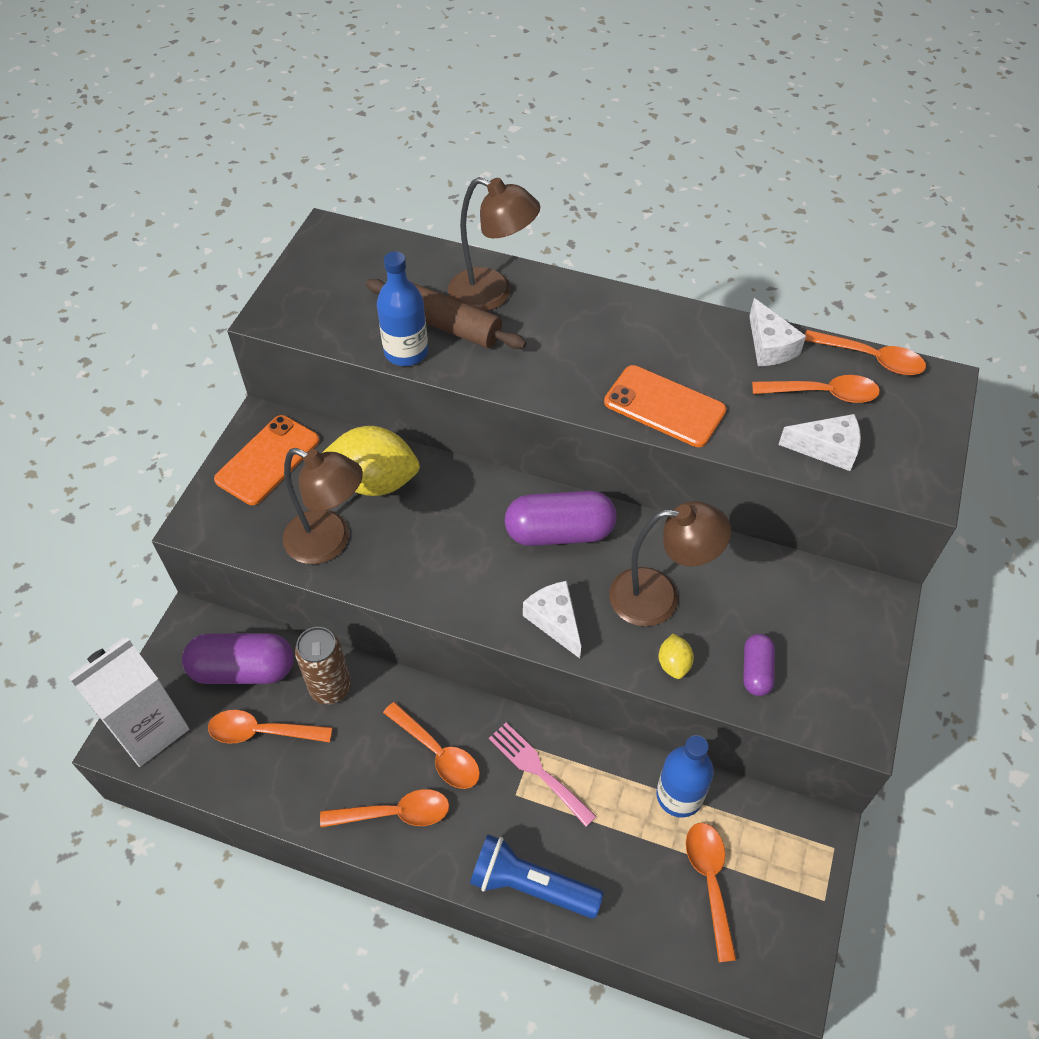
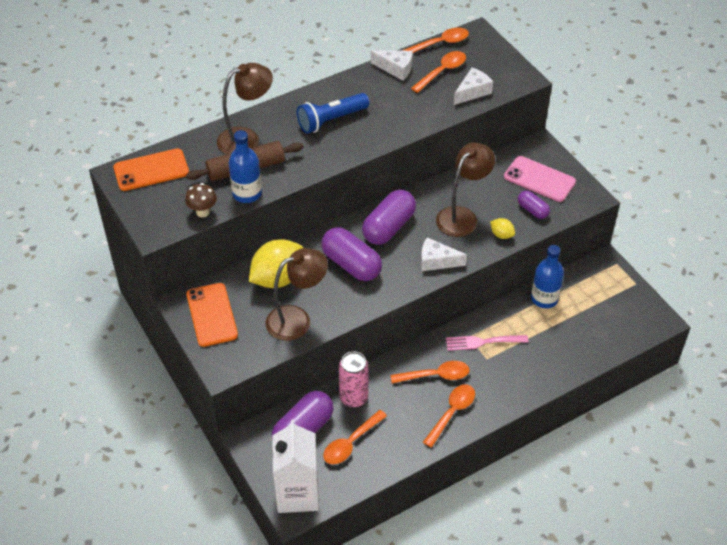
camera: 50 degrees left, 5 degrees down
brown can [295,627,351,704] -> pink can [339,352,368,408]
blue flashlight [470,834,604,919] -> blue flashlight moved to [297,93,369,134]
orange phone [604,365,726,447] -> orange phone moved to [113,148,189,191]
orange spoon [686,823,736,962] -> none
none -> brown mushroom [185,183,217,217]
none -> purple capsule [321,227,382,281]
none -> pink phone [504,156,576,202]

